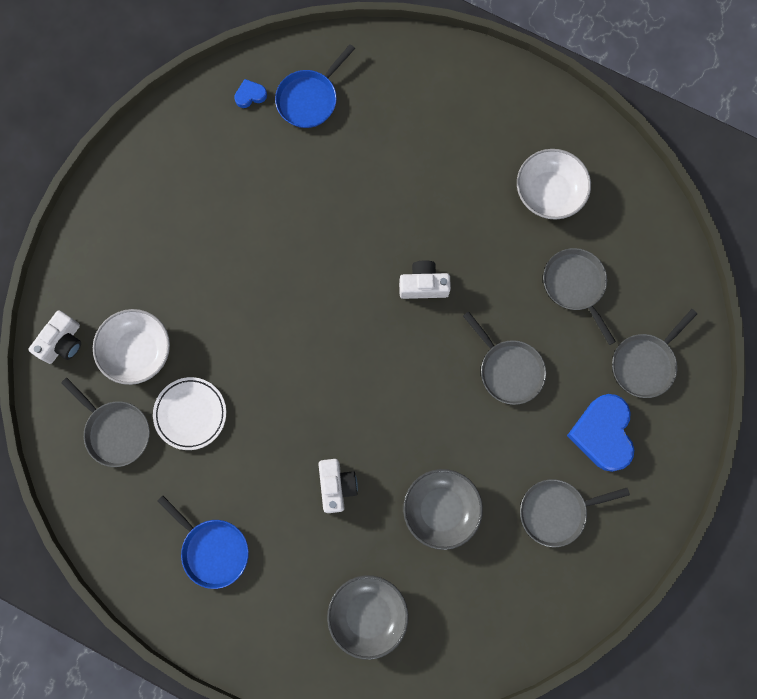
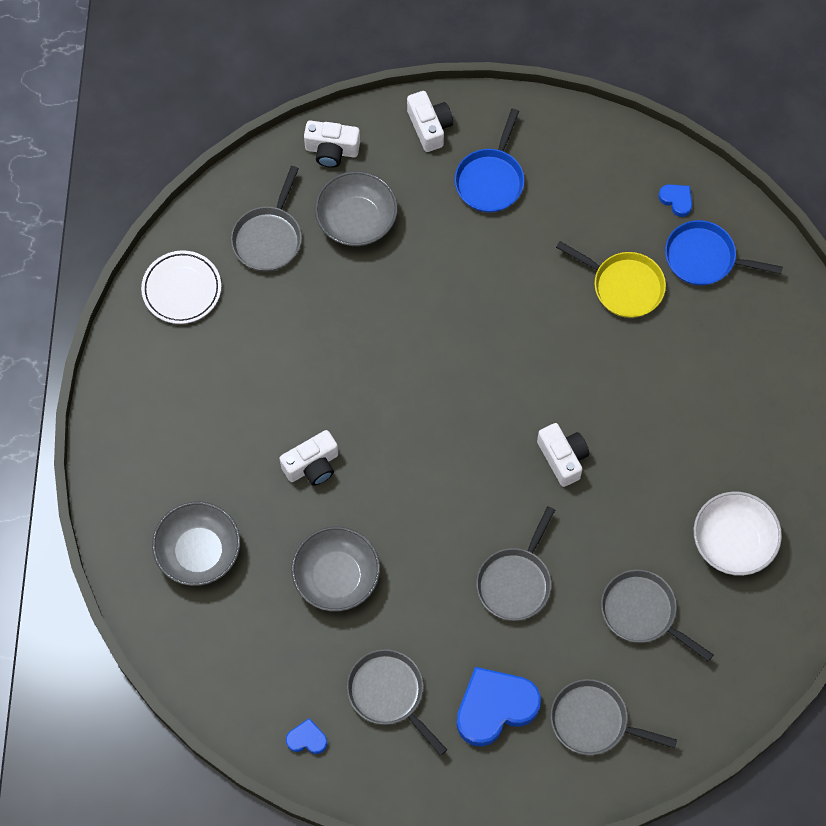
camera: 65 degrees right, 10 degrees down
white bowl [93,309,170,385] -> grey bowl [315,171,398,246]
white plate [153,377,226,450] -> white plate moved to [141,250,221,324]
blue pan [157,496,249,589] -> blue pan moved to [454,109,524,213]
grey pan [543,248,616,345] -> grey pan turned 90 degrees counterclockwise [601,570,713,662]
none -> blue heart [286,718,327,754]
none -> white camera [407,91,453,152]
none -> yellow pan [556,241,666,318]

